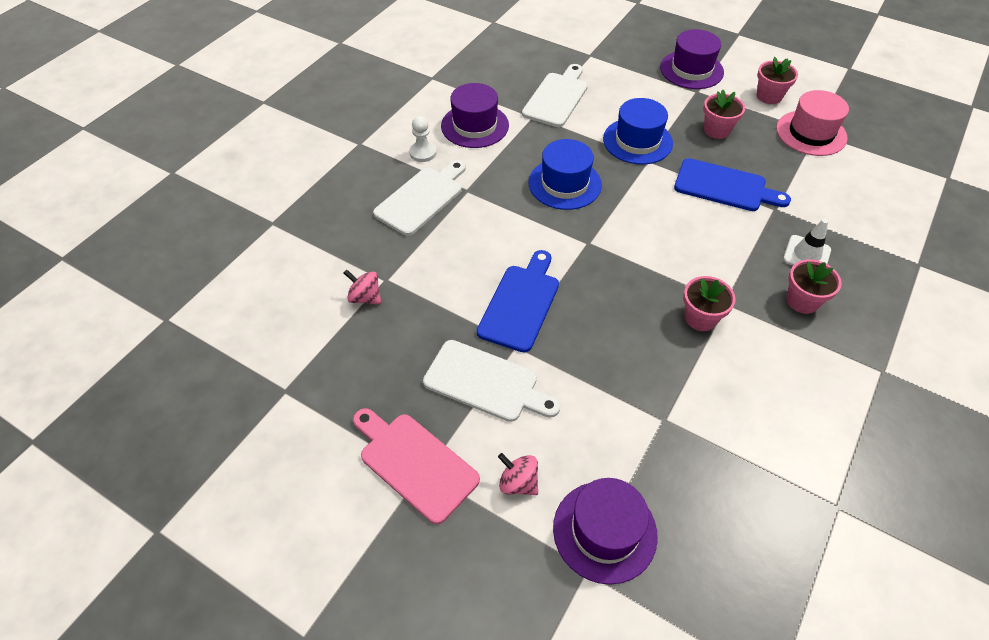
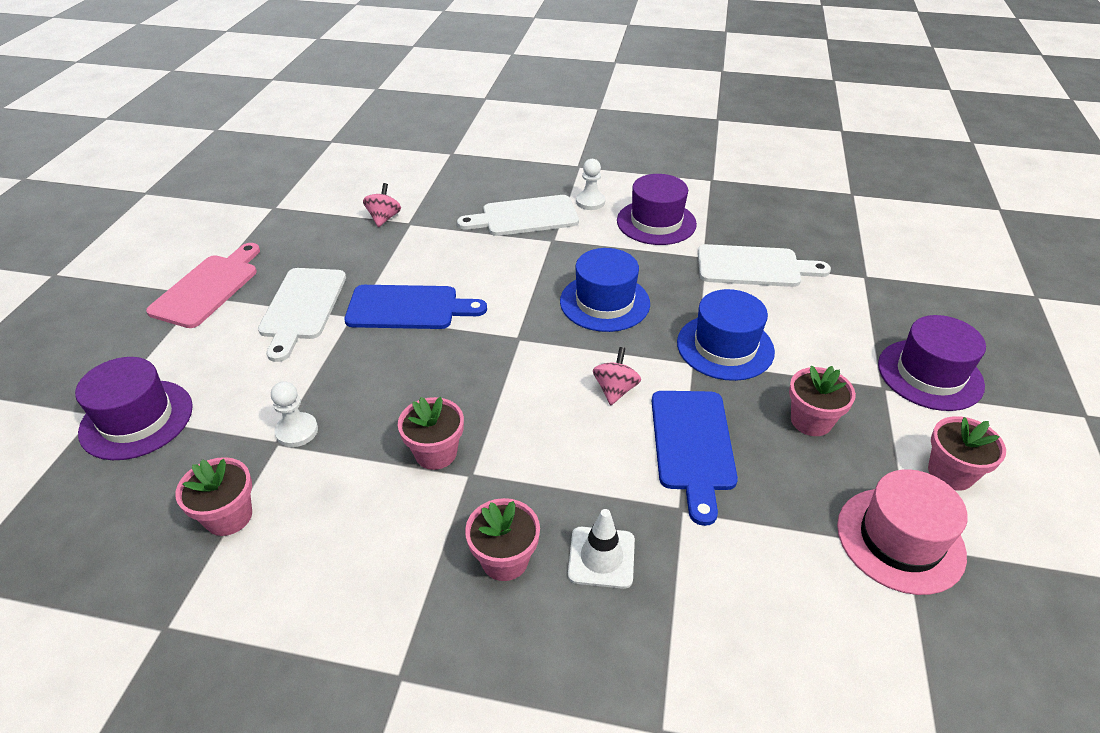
camera: 70 degrees right, 10 degrees down
white cutting board [373,160,466,236] -> white cutting board turned 150 degrees clockwise [457,195,579,236]
pink spinning top [498,453,538,495] -> pink spinning top moved to [593,347,641,405]
none -> pink flower pot [175,457,252,536]
none -> white pawn [271,381,318,447]

